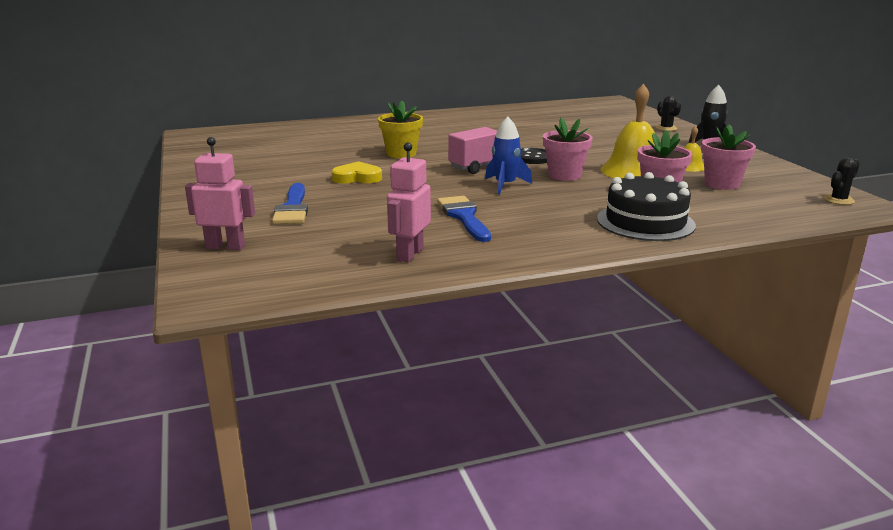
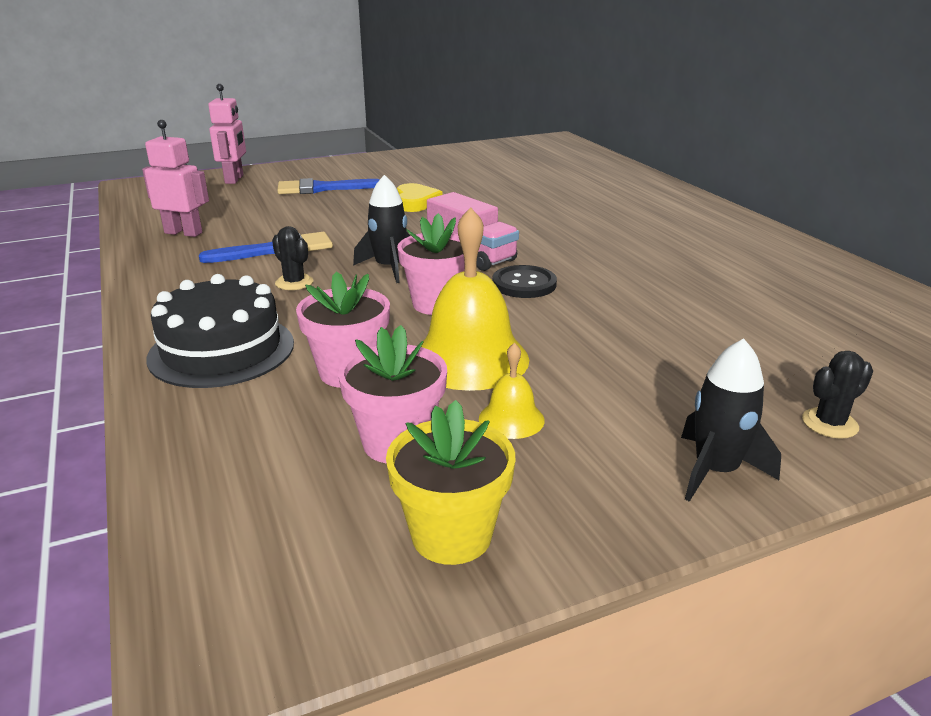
camera: 85 degrees right, 5 degrees up
yellow flower pot [378,101,423,158] -> yellow flower pot moved to [386,400,515,565]
blue rocket [485,117,532,195] -> black rocket [353,175,410,283]
black cactus [824,158,860,205] -> black cactus moved to [272,226,313,290]

